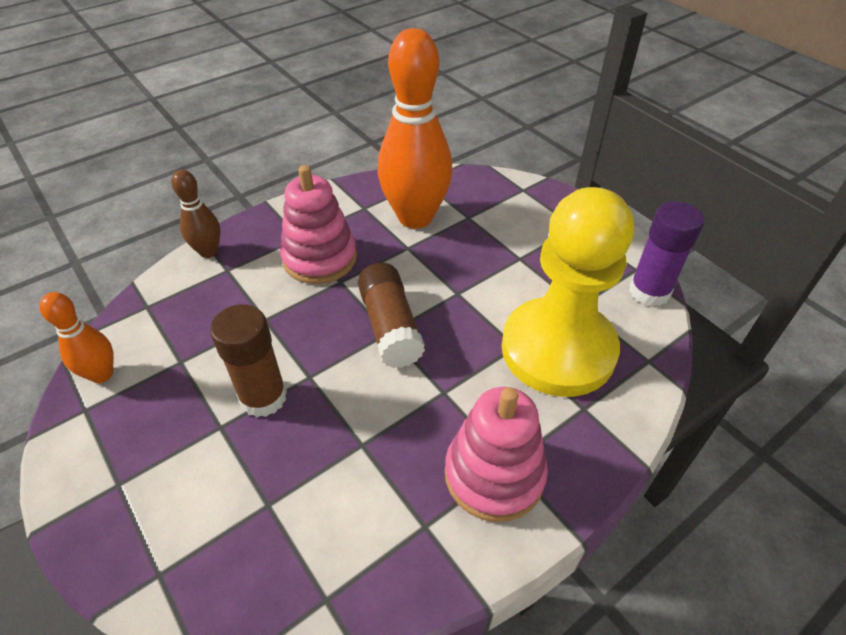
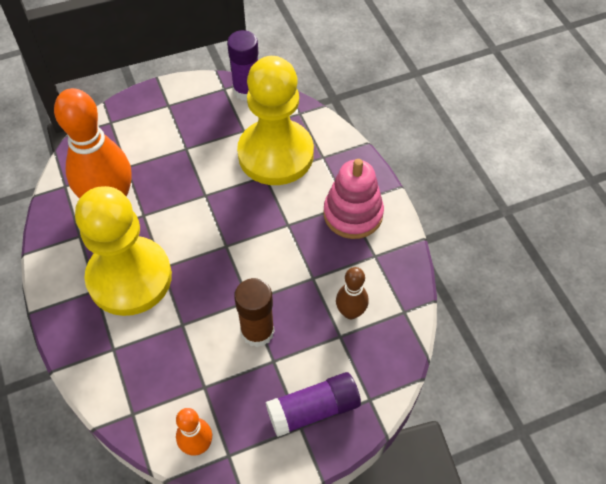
camera: 75 degrees left, 10 degrees up
brown bowling pin [171,170,221,258] -> brown bowling pin moved to [336,267,369,319]
pink stacking toy [280,165,357,284] -> yellow pawn [75,186,172,316]
brown glue stick [358,263,425,368] -> none
none -> purple glue stick [266,372,361,437]

